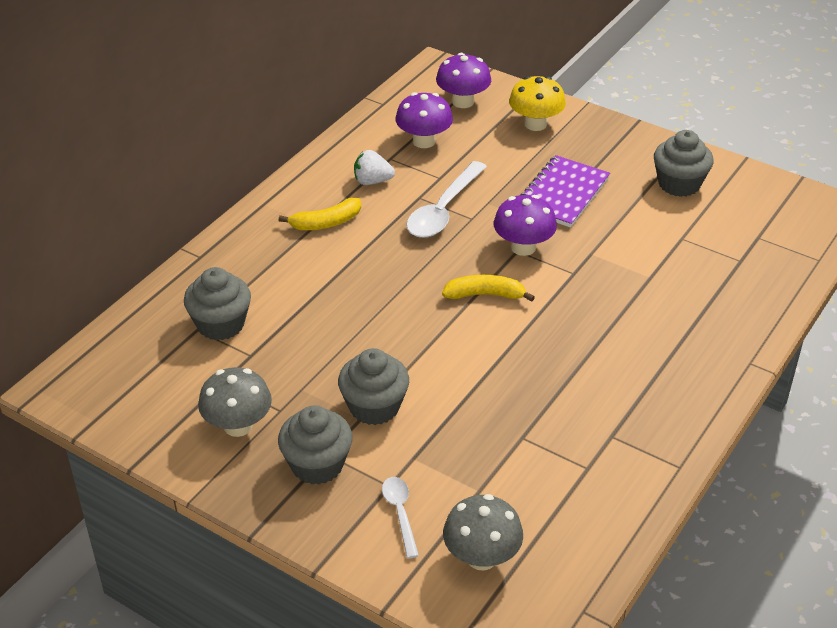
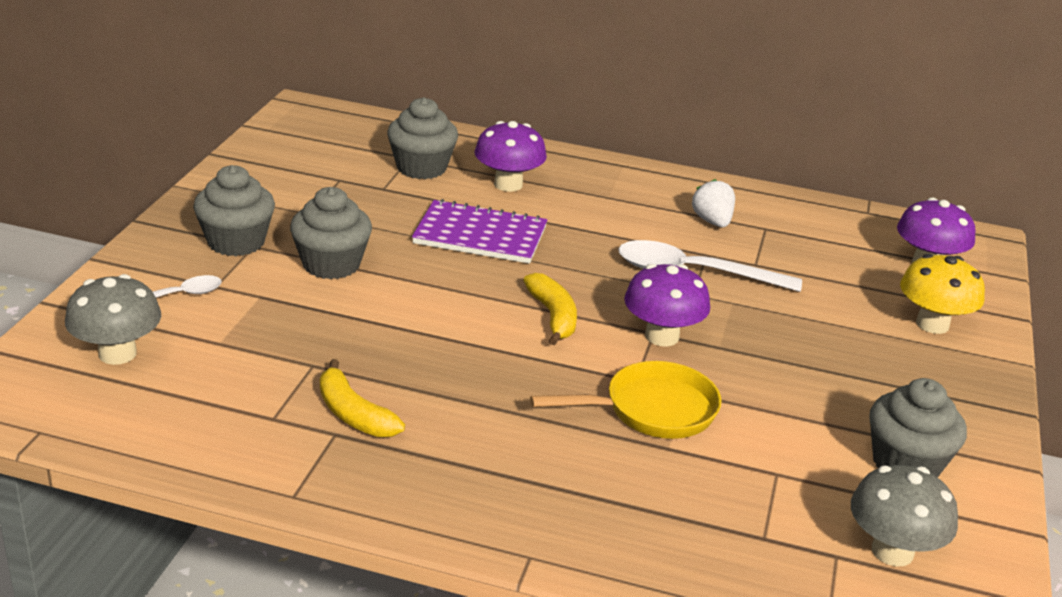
camera: 70 degrees right, 10 degrees down
grey mushroom [198,367,272,437] -> grey mushroom moved to [851,465,958,567]
yellow banana [279,198,361,230] -> yellow banana moved to [320,359,405,437]
purple mushroom [396,92,453,148] -> purple mushroom moved to [474,121,547,192]
purple notebook [521,155,610,228] -> purple notebook moved to [412,199,547,264]
none -> yellow pan [530,361,721,439]

